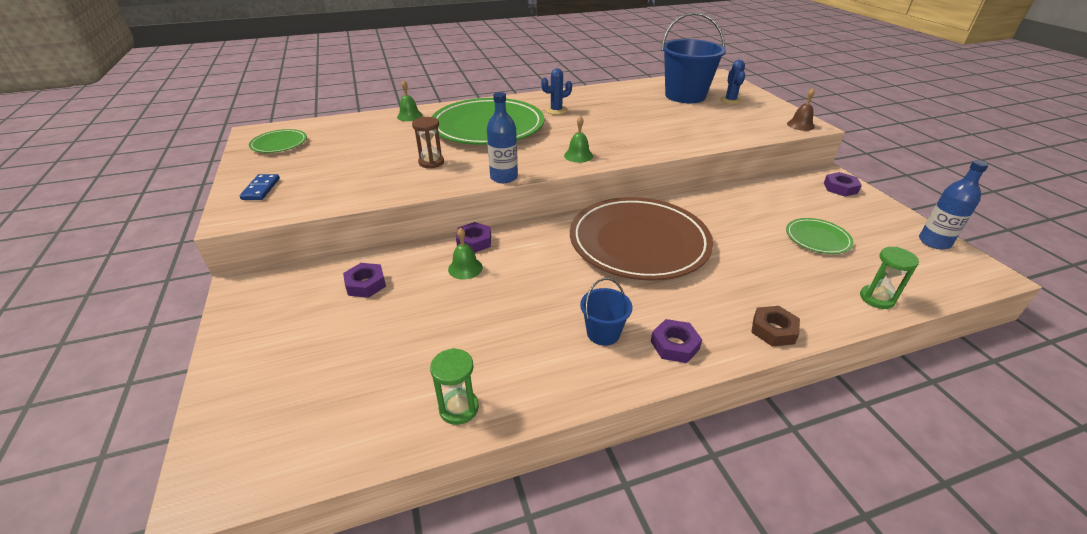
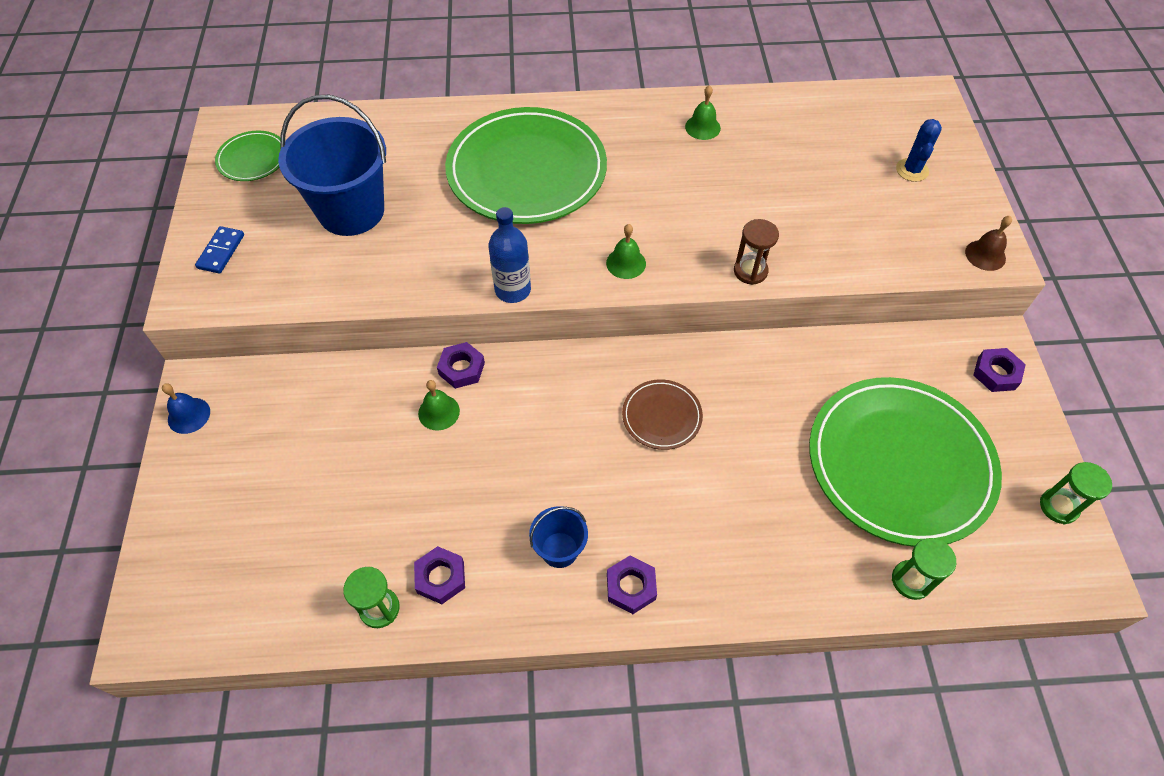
camera: 15 degrees right, 20 degrees up
purple nut [343,263,386,298] -> purple nut moved to [414,546,465,604]
green bell [397,80,423,121] -> green bell moved to [685,85,721,140]
brown hourglass [412,117,444,169] -> brown hourglass moved to [734,219,779,285]
blue cactus [541,69,572,115] -> none
brown plate [570,197,713,281] -> brown plate [622,379,703,450], size x0.45
blue bucket [662,12,726,103] -> blue bucket moved to [278,95,386,236]
brown nut [751,306,800,346] -> none
green plate [786,218,853,254] -> green plate [809,377,1002,547], size x2.24
blue bottle [919,160,989,249] -> green hourglass [1040,462,1112,524]
none -> blue bell [162,383,210,434]

